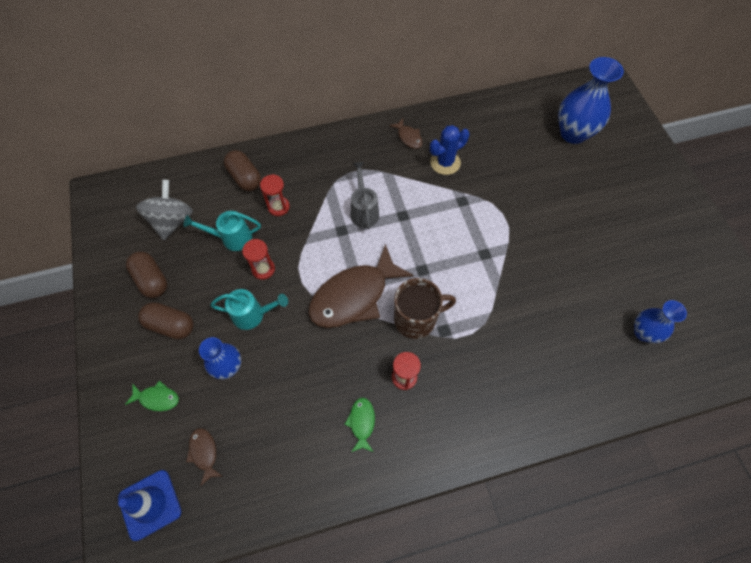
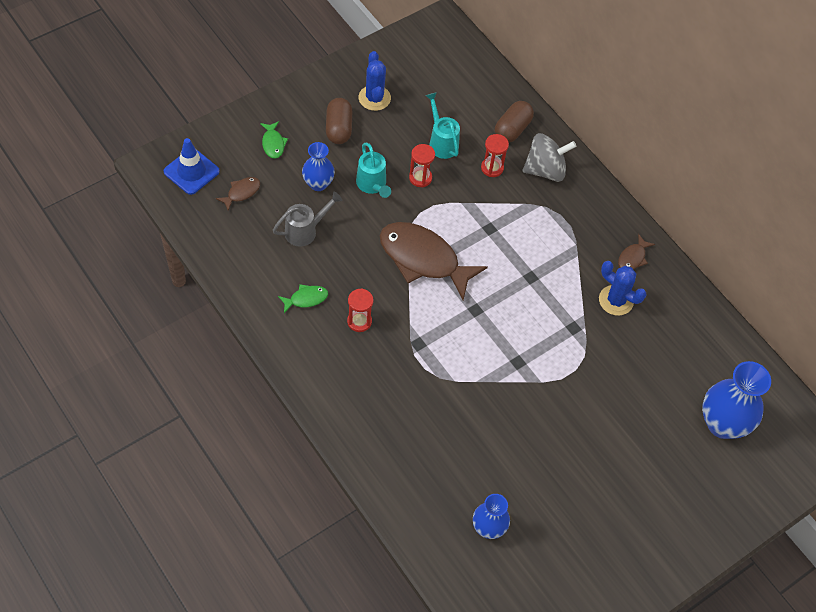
camera: 65 degrees right, 5 degrees down
brown capsule [126,252,167,298] -> blue cactus [359,51,391,111]
grey spinning top [136,179,193,240] -> grey spinning top moved to [522,133,576,182]
grey watering can [351,162,379,229] -> grey watering can moved to [272,192,342,247]
brown mug [394,278,456,339] -> none

